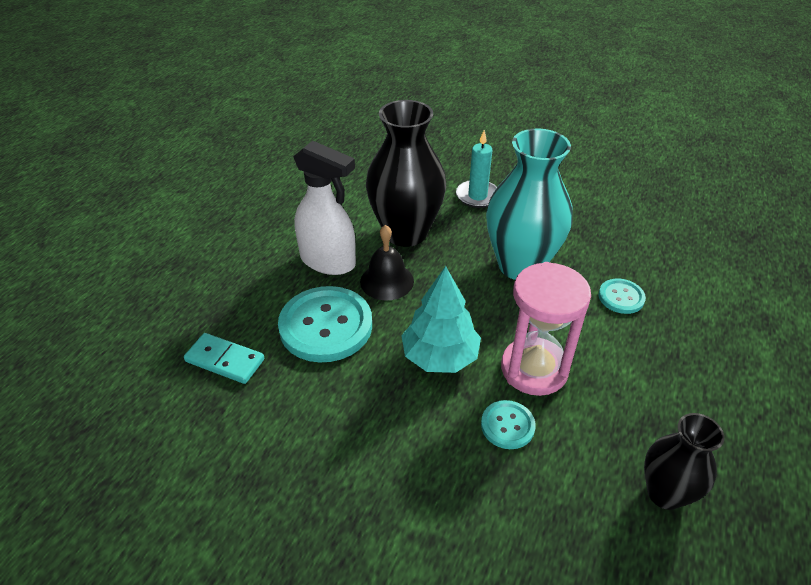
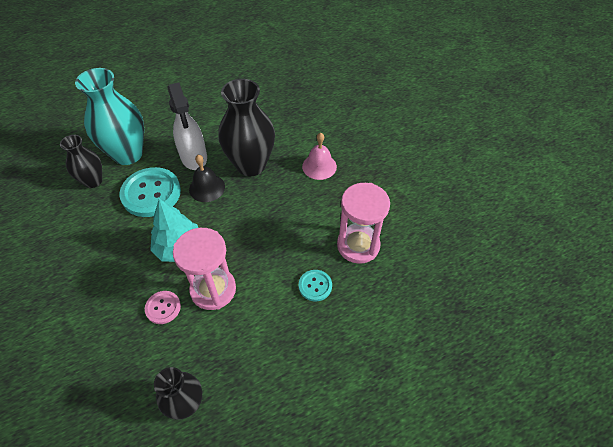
camera: 40 degrees right, 10 degrees up
turquoise domino [184,333,264,384] -> black vase [60,135,102,188]
turquoise candle [456,130,497,208] -> pink bell [302,132,337,180]
turquoise button [481,400,536,449] -> pink button [145,291,181,324]
turquoise vase [486,129,573,280] -> turquoise vase moved to [75,68,144,165]
none -> pink hourglass [337,183,390,264]

